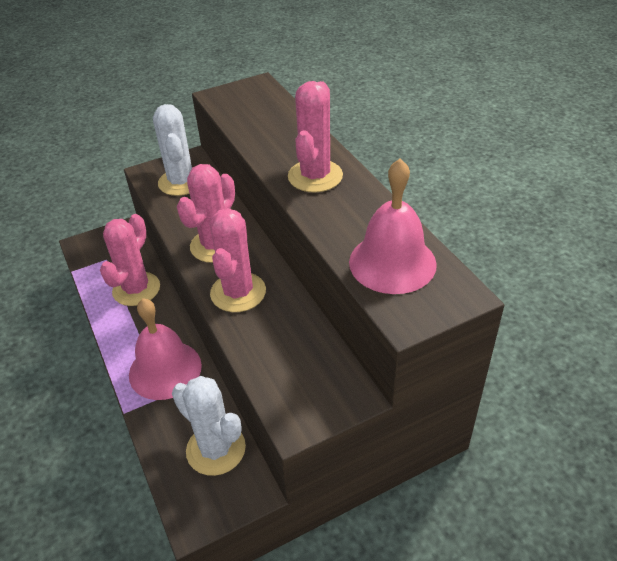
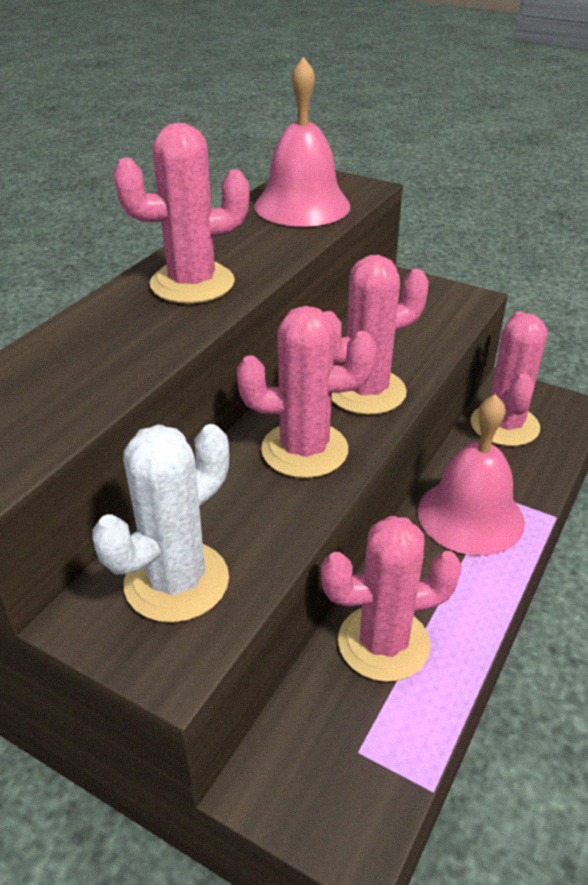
camera: 125 degrees left, 5 degrees down
white cactus [172,376,246,476] -> pink cactus [470,312,547,446]

